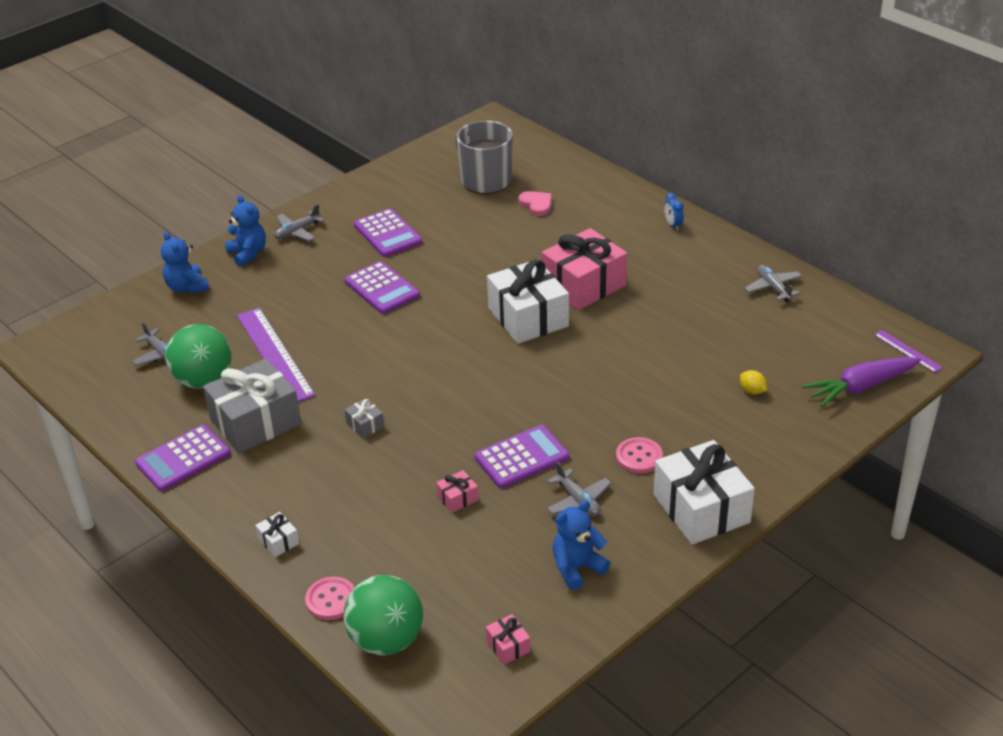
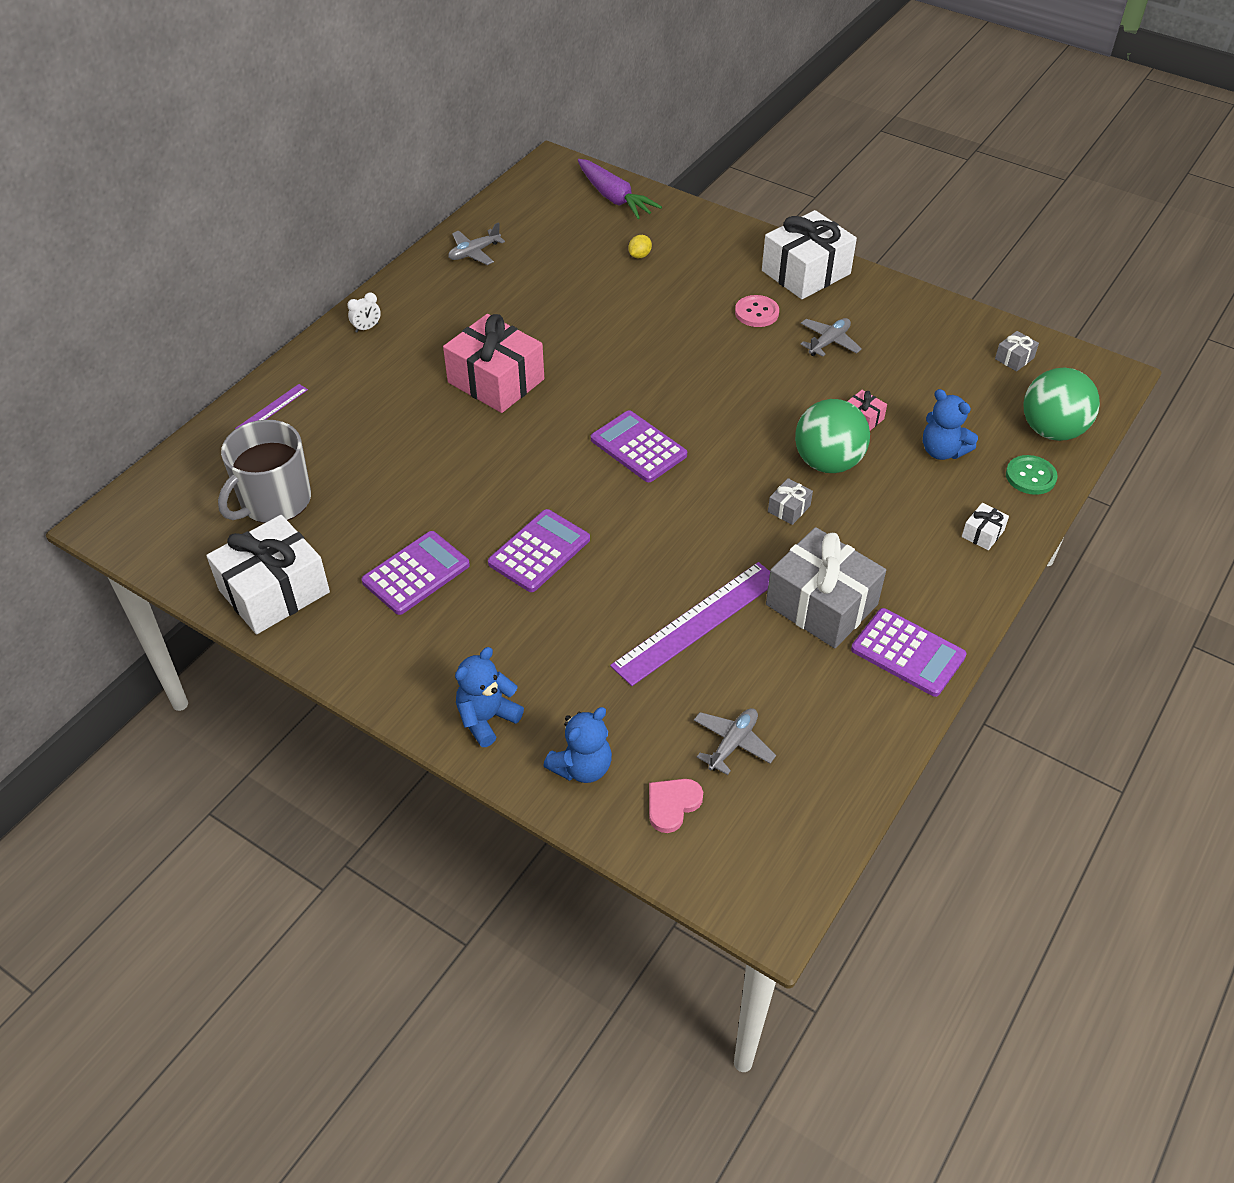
camera: 105 degrees left, 10 degrees up
green ball [165,324,231,389] -> green ball moved to [795,399,870,473]
grey plane [274,204,325,241] -> none
pink button [305,577,355,620] -> green button [1006,455,1058,495]
purple calculator [475,425,569,488] -> purple calculator moved to [591,411,687,482]
pink gift [486,614,531,665] -> grey gift [995,331,1039,371]
white gift [487,259,569,344] -> white gift moved to [206,515,330,634]
pink heart [518,191,552,216] -> pink heart moved to [649,779,703,833]
blue teddy bear [553,500,610,590] -> blue teddy bear moved to [923,389,978,460]
blue clock [664,193,684,230] -> white clock [348,293,381,333]
purple ruler [874,330,943,373] -> purple ruler moved to [235,384,308,429]

